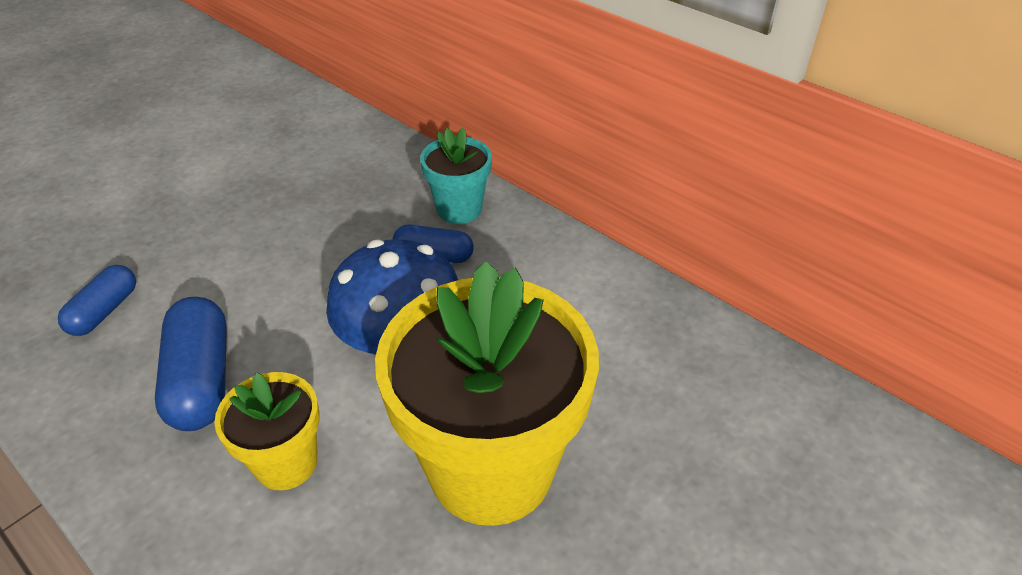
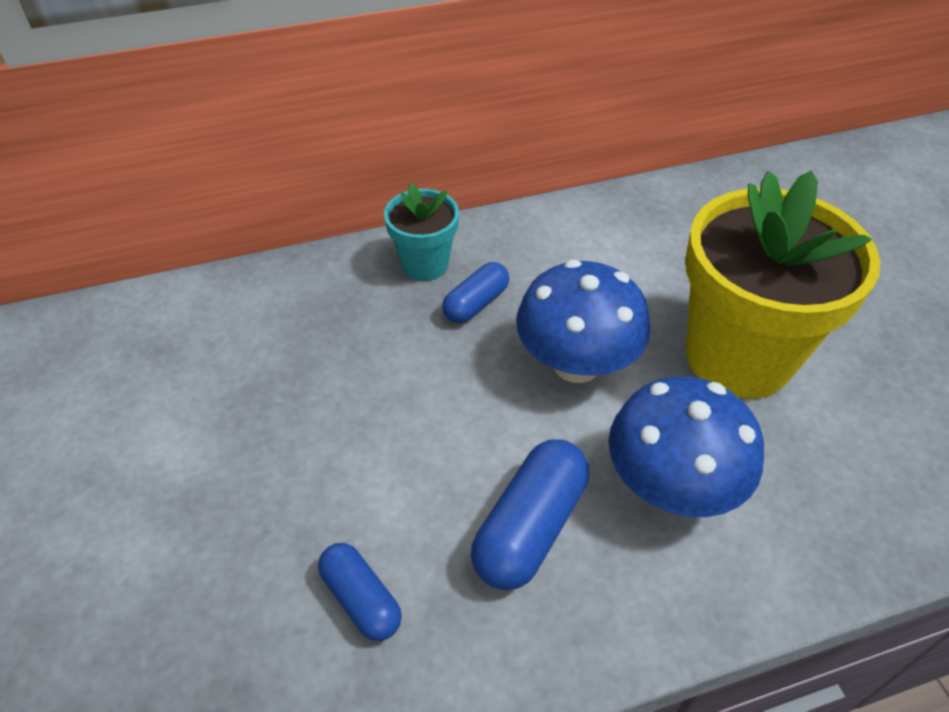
camera: 60 degrees left, 5 degrees up
blue capsule [155,297,227,431] -> blue capsule turned 75 degrees counterclockwise [471,439,589,590]
yellow flower pot [215,372,320,490] -> blue mushroom [608,377,764,517]

